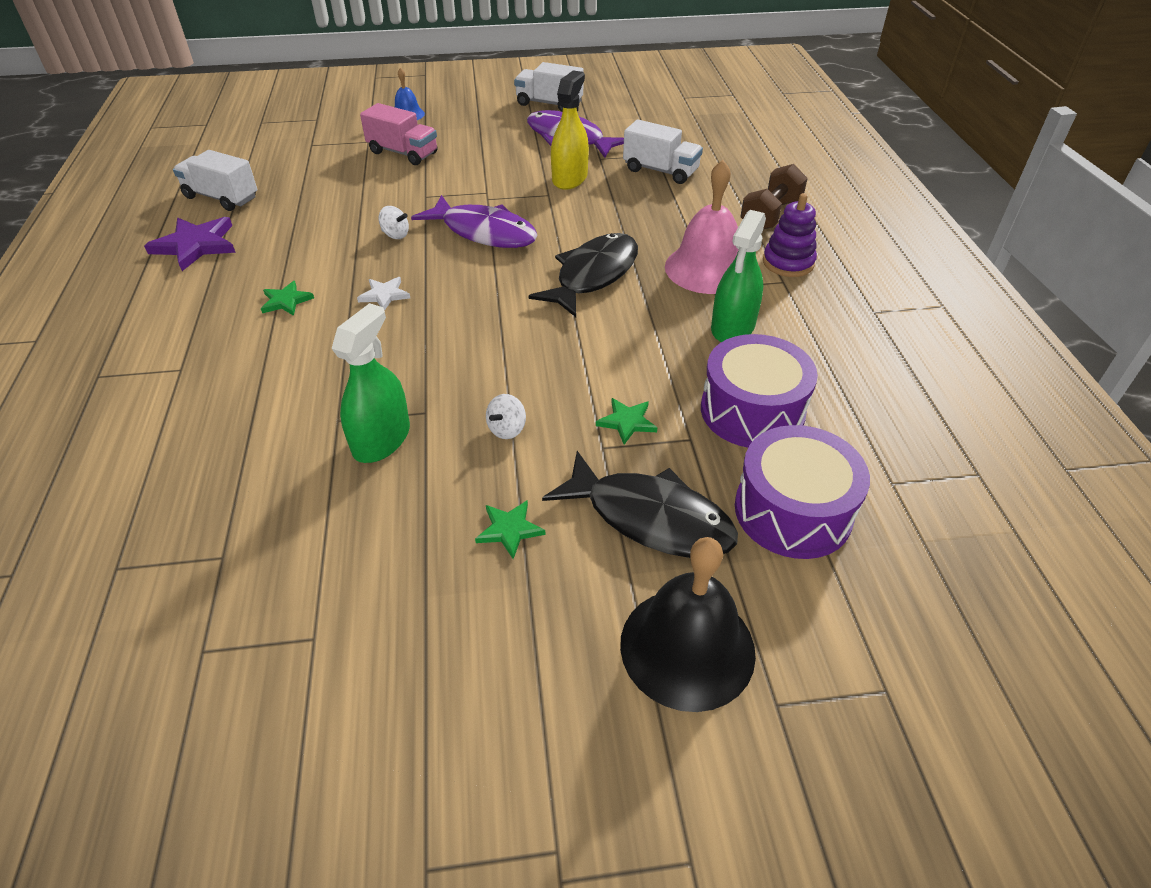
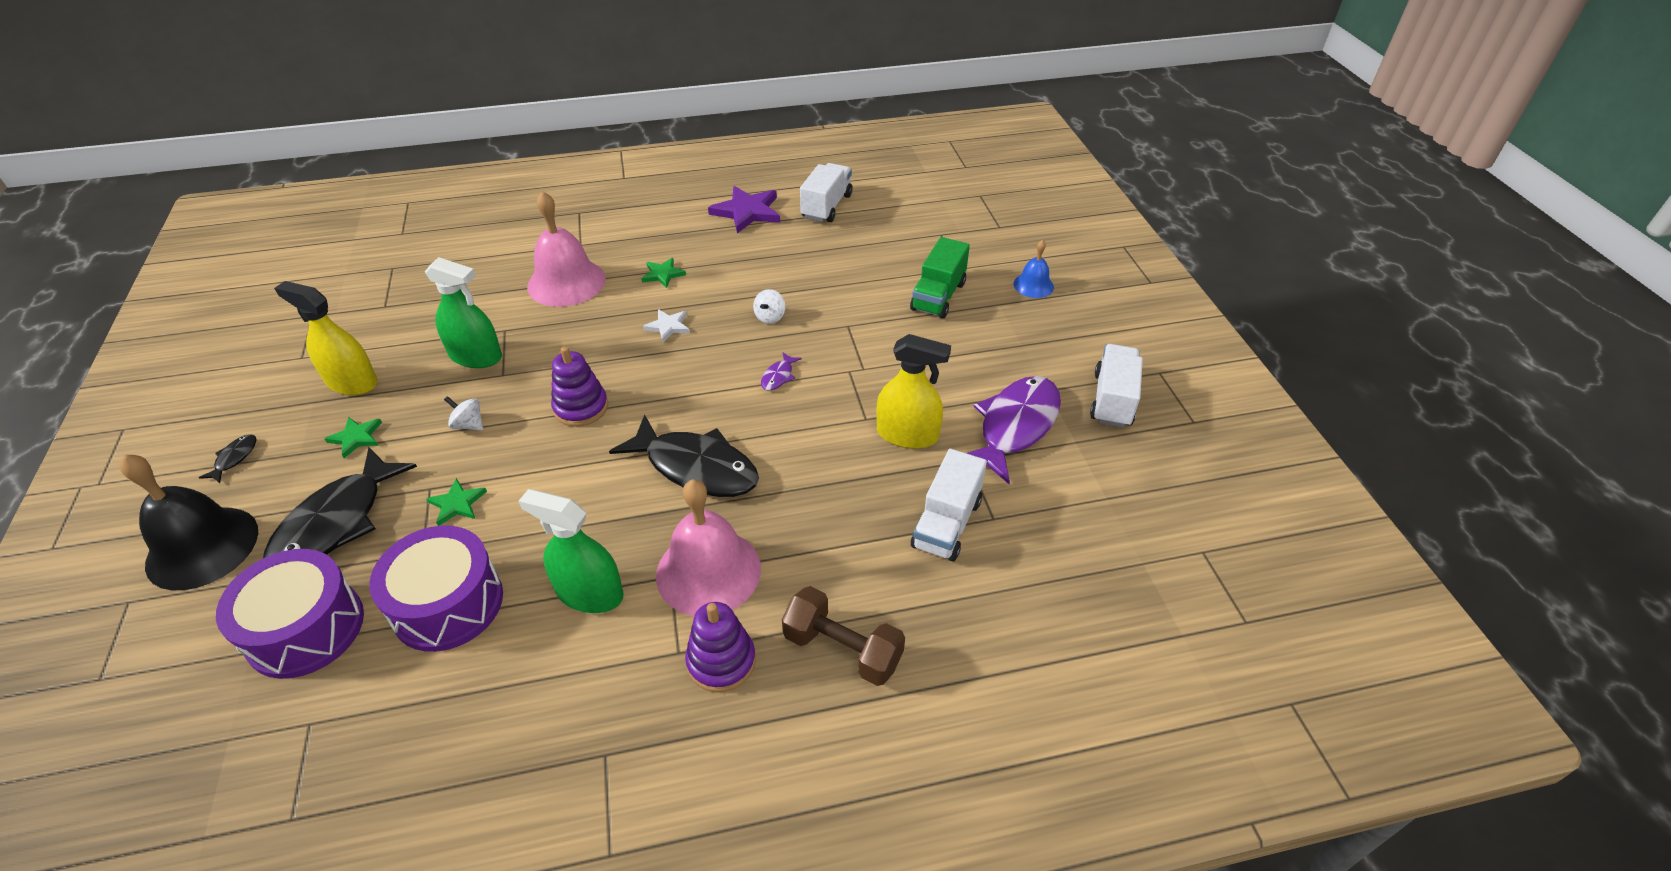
camera: 85 degrees right, 0 degrees up
pink truck [360,103,437,165] -> green truck [910,237,970,318]
purple fish [411,195,538,248] -> purple fish [761,352,802,391], size x0.41
none -> black fish [199,435,256,483]
none -> yellow spray bottle [274,281,378,395]
none -> pink bell [527,191,606,307]
none -> purple stacking toy [551,346,608,427]

